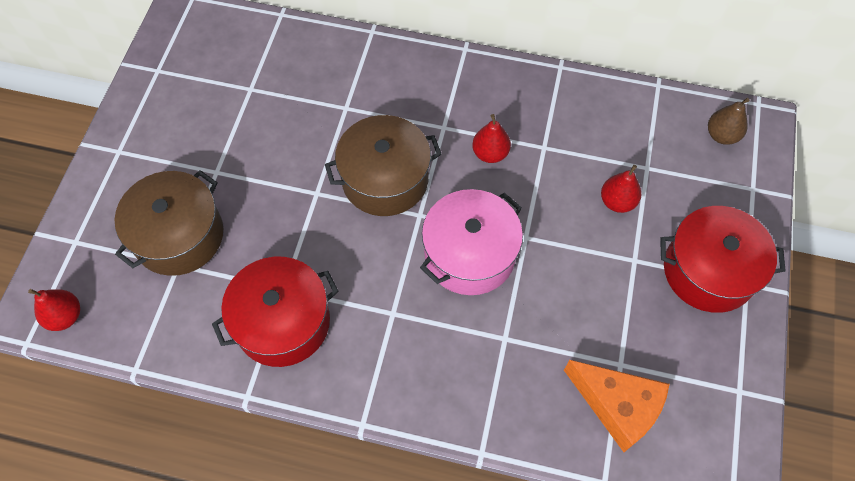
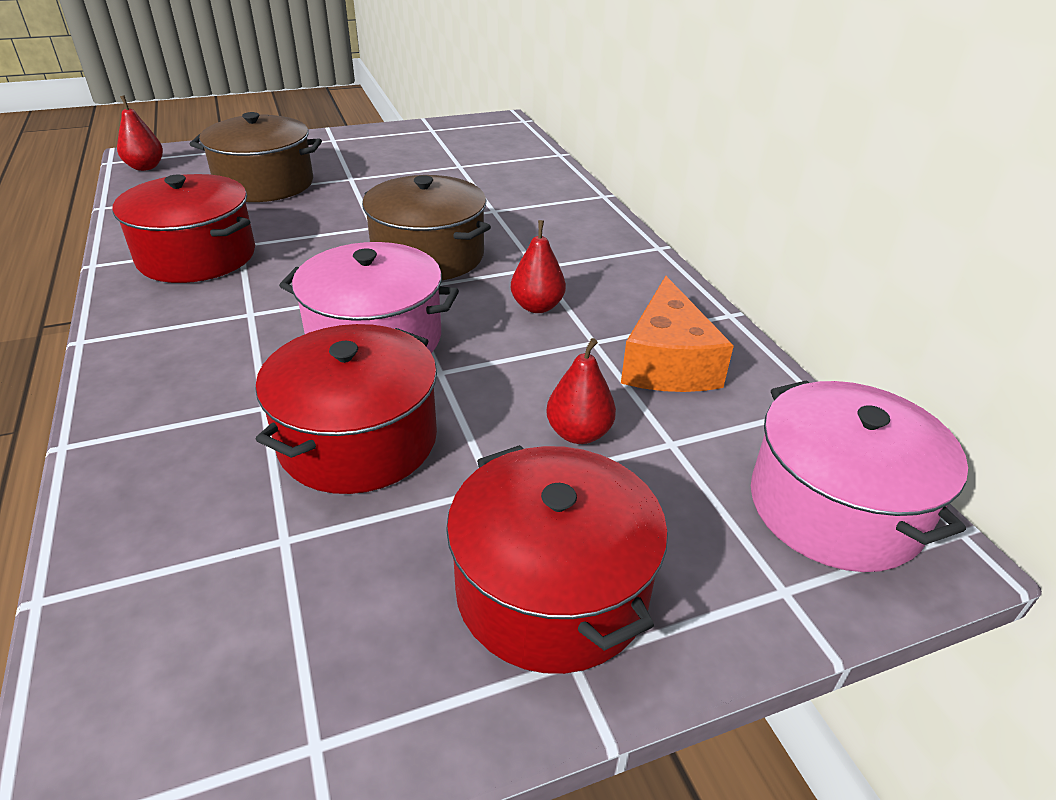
camera: 55 degrees right, 25 degrees down
orange cheese [564,360,670,452] -> orange cheese moved to [621,276,734,392]
brown pear [708,98,750,145] -> pink pot [751,380,968,572]
none -> red pot [255,324,437,494]

